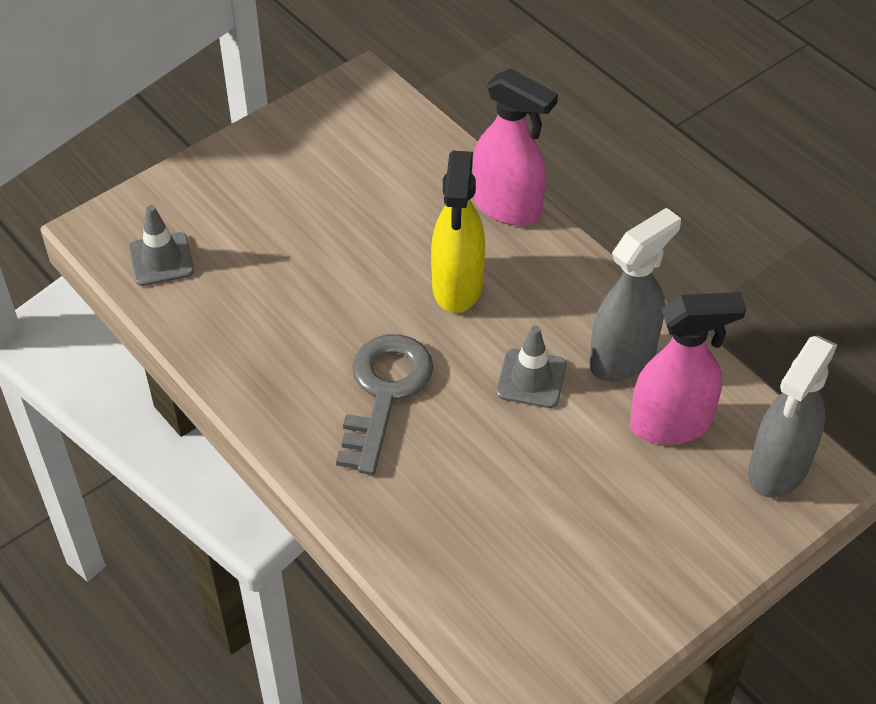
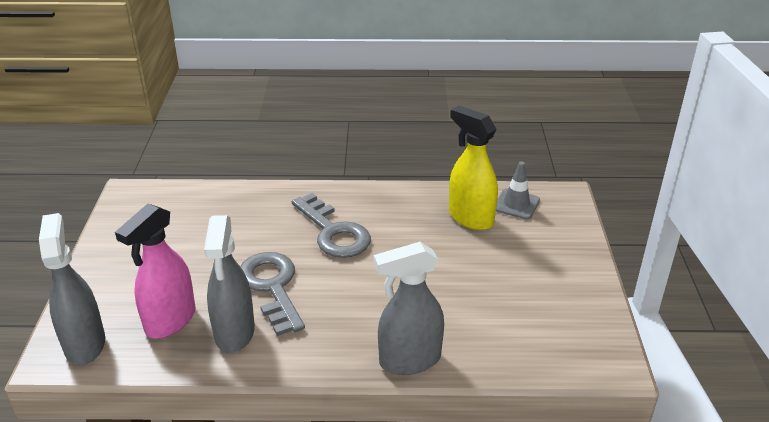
camera: 130 degrees right, 15 degrees down
yellow spray bottle [431,150,485,313] -> yellow spray bottle moved to [449,106,498,230]
pink spray bottle [473,68,558,226] -> grey spray bottle [374,242,444,375]
grey traffic cone [496,326,567,408] -> grey key [240,252,305,336]

